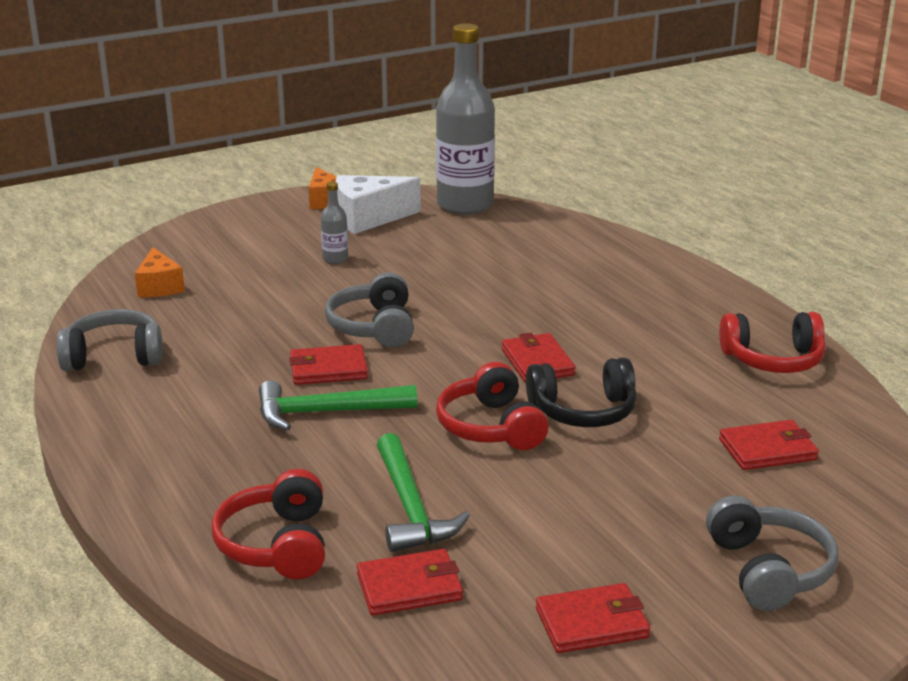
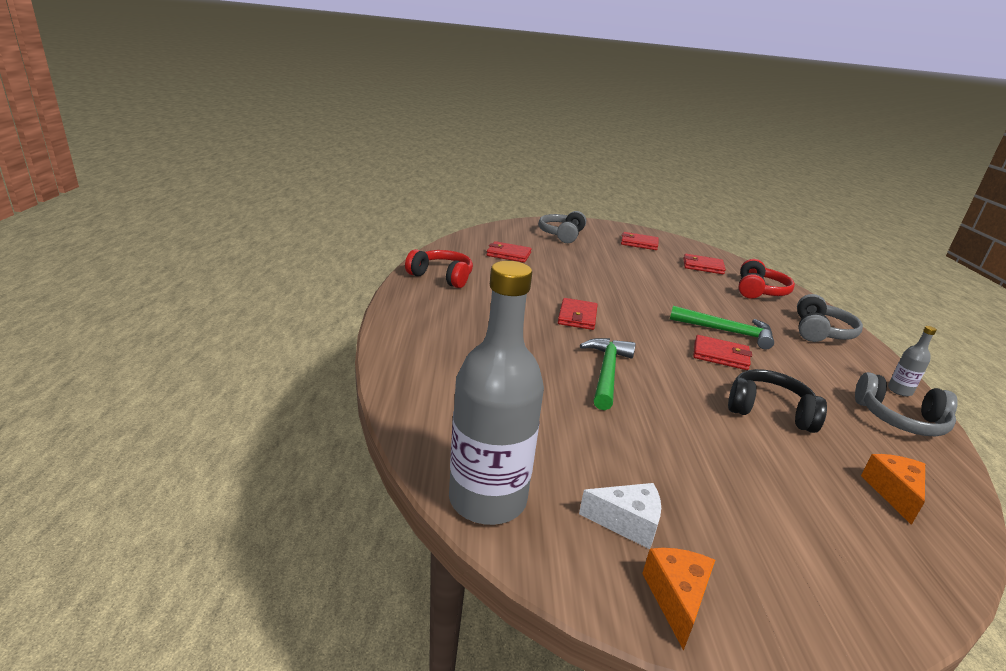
camera: 155 degrees left, 0 degrees up
grey bottle [321,182,348,264] -> grey bottle moved to [888,326,937,396]
grey headphones [325,272,414,348] -> grey headphones moved to [797,294,863,342]
white cheese [336,175,421,234] -> white cheese [579,483,661,549], size x0.65
green hammer [377,433,470,552] -> green hammer moved to [580,338,636,410]
red headphones [436,362,548,450] -> none
black headphones [526,357,637,427] -> black headphones moved to [728,369,827,433]

